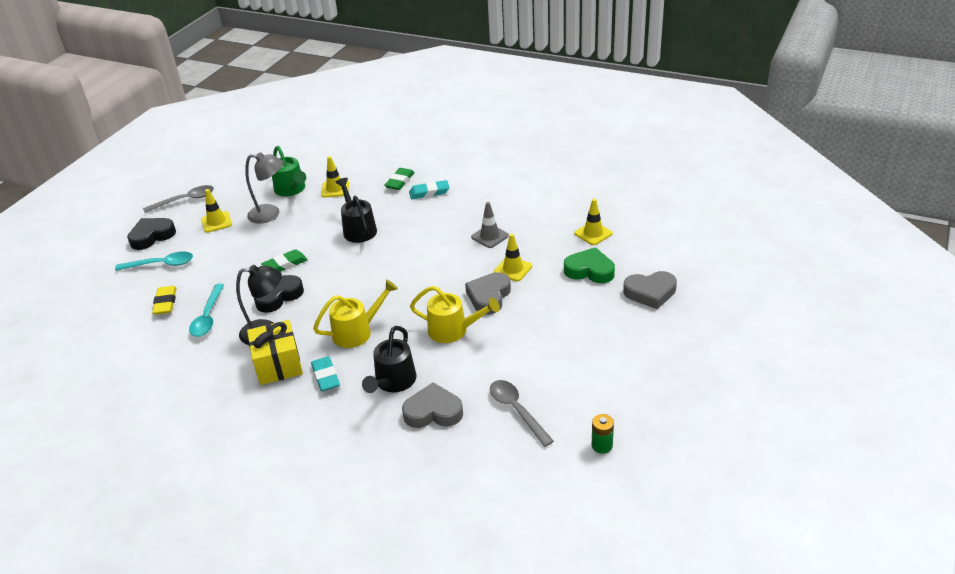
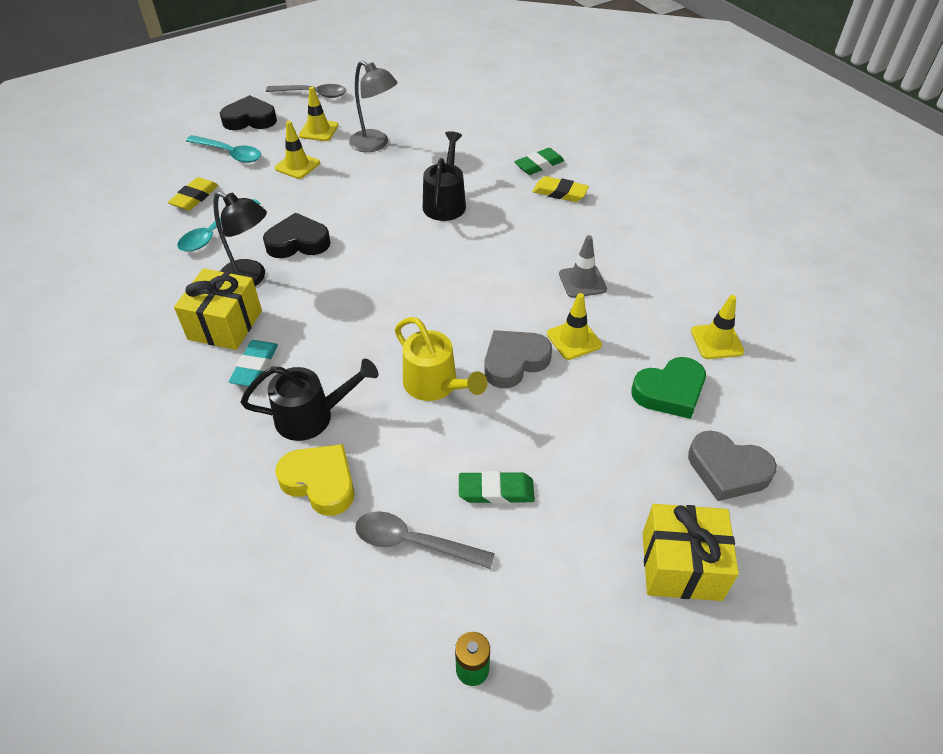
camera: 30 degrees right, 10 degrees up
green eraser [261,249,308,272] -> green eraser moved to [459,471,535,504]
green watering can [272,146,306,197] -> none
yellow watering can [313,279,398,348] -> none
yellow traffic cone [321,156,349,198] -> yellow traffic cone moved to [275,121,320,179]
black watering can [362,326,416,393] -> black watering can turned 150 degrees counterclockwise [241,359,378,441]
grey heart [402,382,463,428] -> yellow heart [275,444,354,516]
turquoise eraser [409,180,450,199] -> yellow eraser [533,176,589,202]
grey spoon [490,380,554,447] -> grey spoon turned 75 degrees counterclockwise [355,511,495,569]
green heart [564,247,615,283] -> green heart turned 105 degrees clockwise [631,357,706,419]
none -> yellow gift [643,504,739,601]

